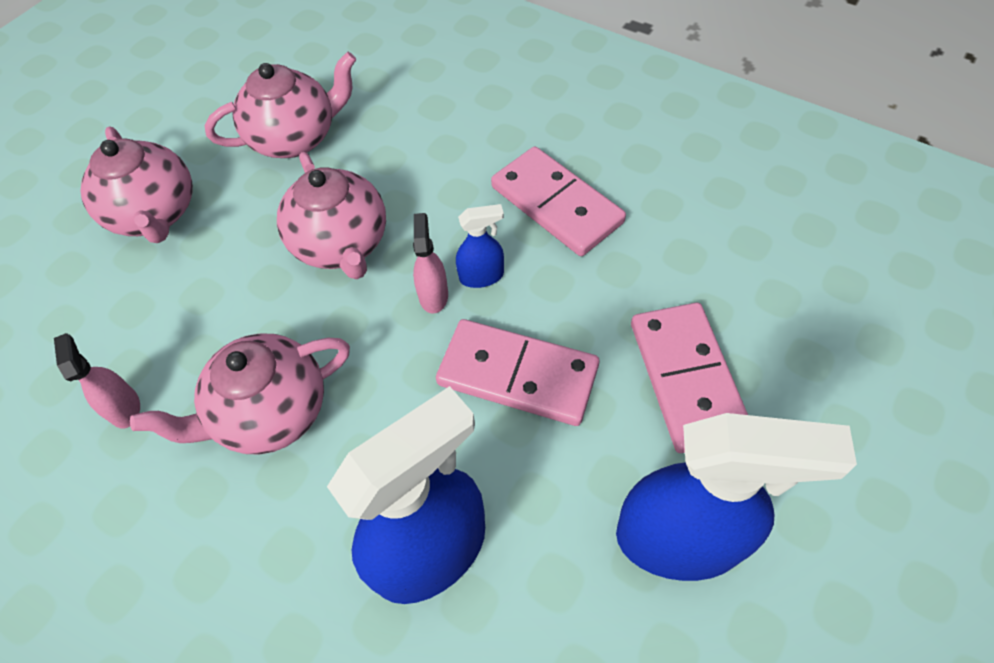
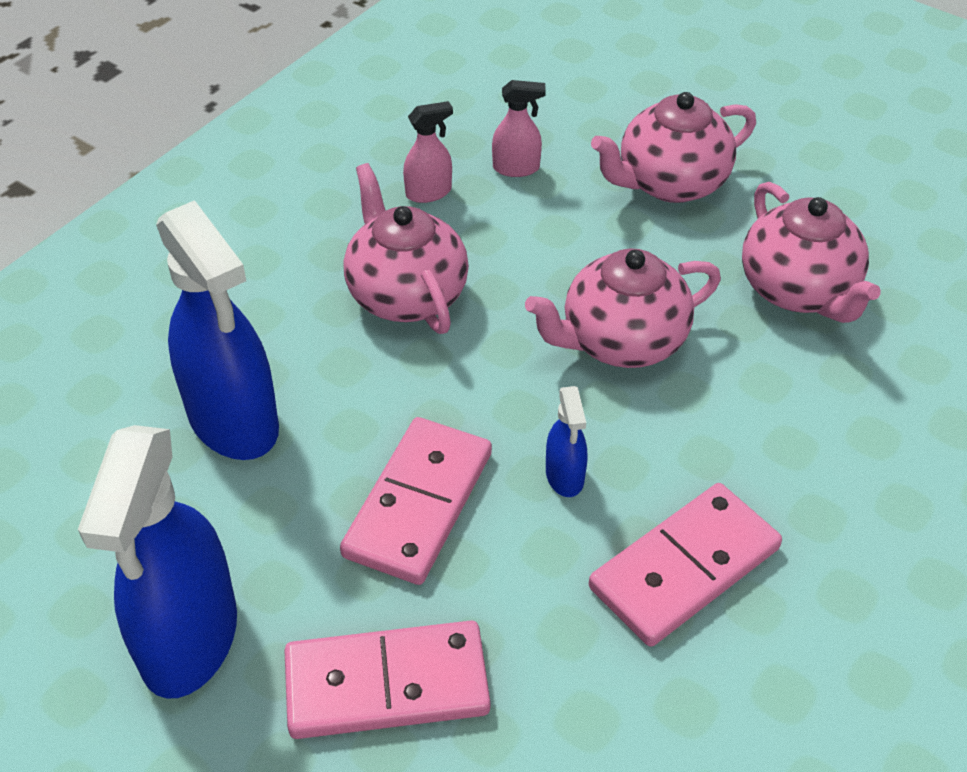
camera: 90 degrees right, 10 degrees down
pink spray bottle [413,213,448,314] -> pink spray bottle moved to [492,80,546,177]

